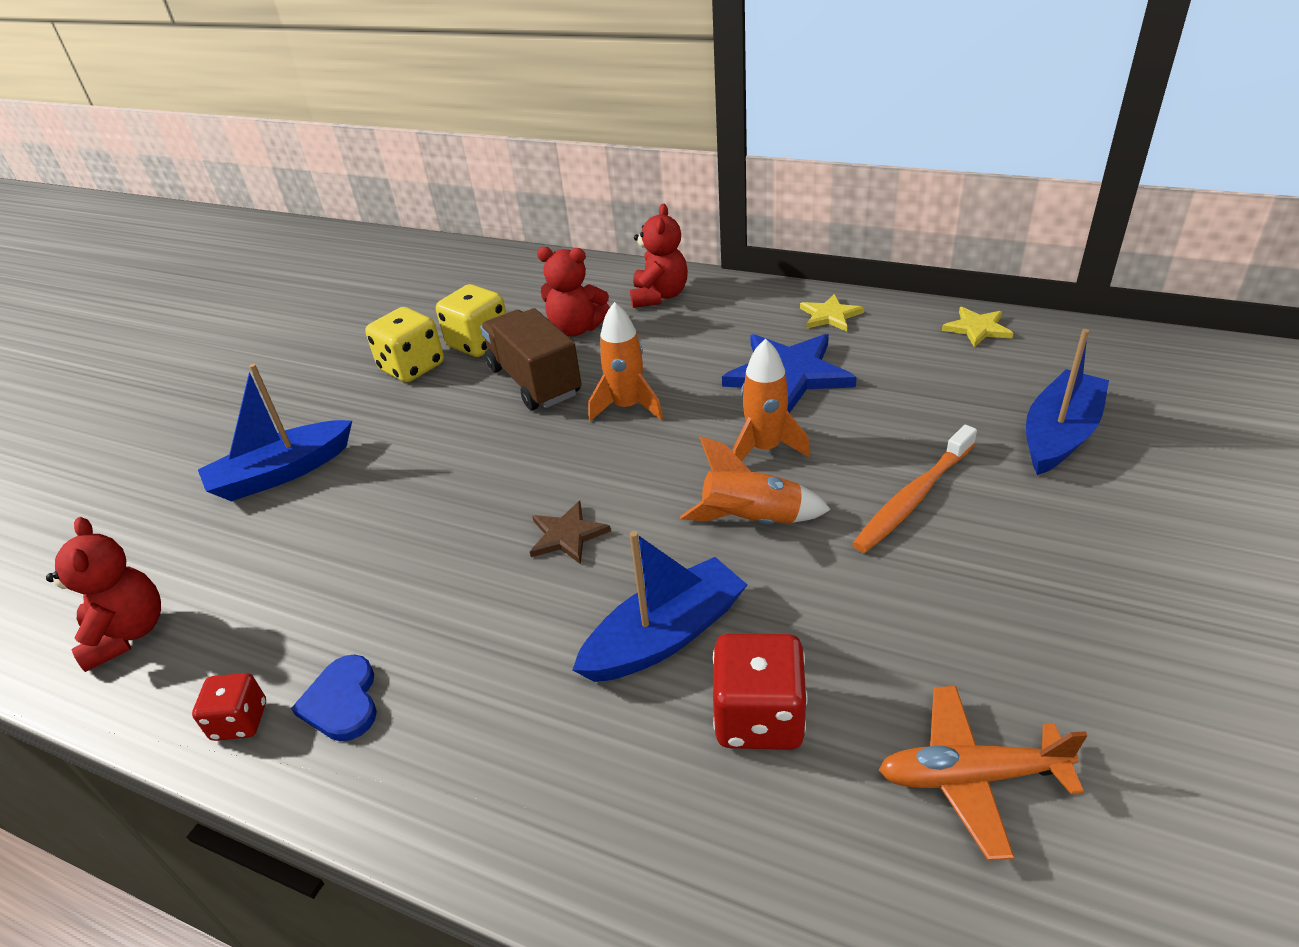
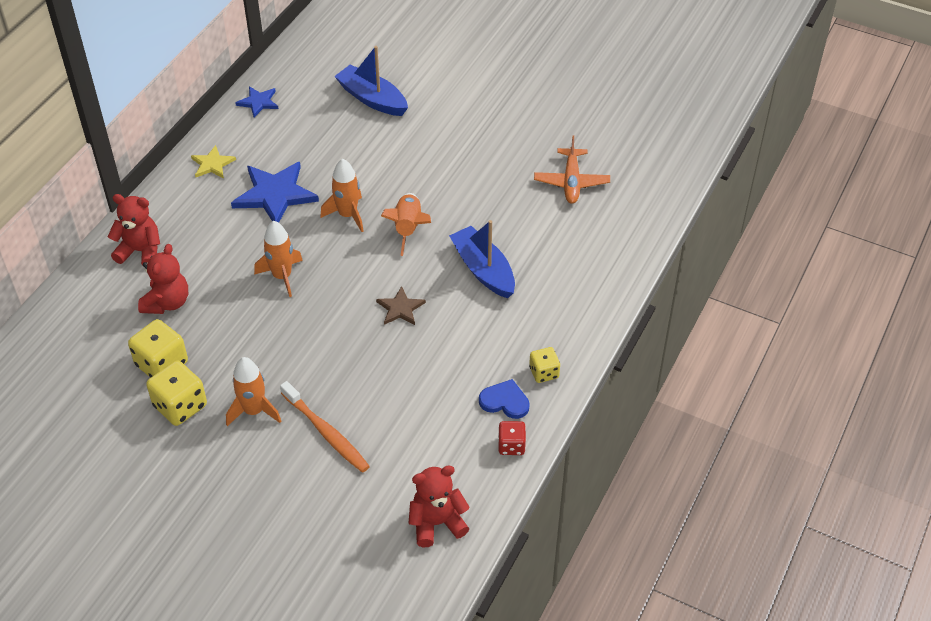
camera: 90 degrees left, 10 degrees up
blue boat [198,364,352,501] -> none
blue heart [291,654,377,741] -> blue heart turned 150 degrees counterclockwise [479,379,530,419]
brown truck [480,308,582,410] -> none
red dice [713,633,808,750] -> none
orange toothbrush [852,425,977,553] -> orange toothbrush moved to [280,381,370,473]
yellow star [942,307,1013,347] -> blue star [236,86,279,117]
none -> orange rocket [226,357,281,426]
none -> yellow dice [529,347,560,383]

